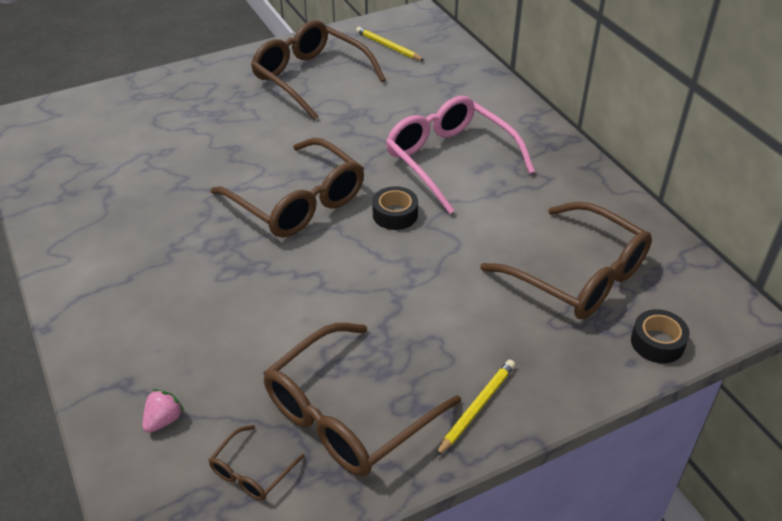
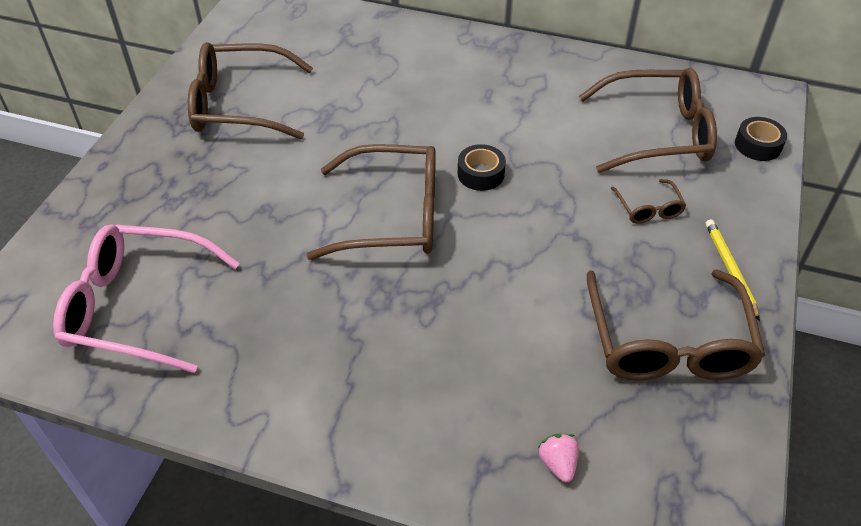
camera: 45 degrees left, 5 degrees up
brown glasses [209,425,305,501] -> brown glasses moved to [611,179,686,224]
yellow pencil [356,27,425,61] -> none
pink glasses [386,96,535,214] -> pink glasses moved to [53,224,240,373]

